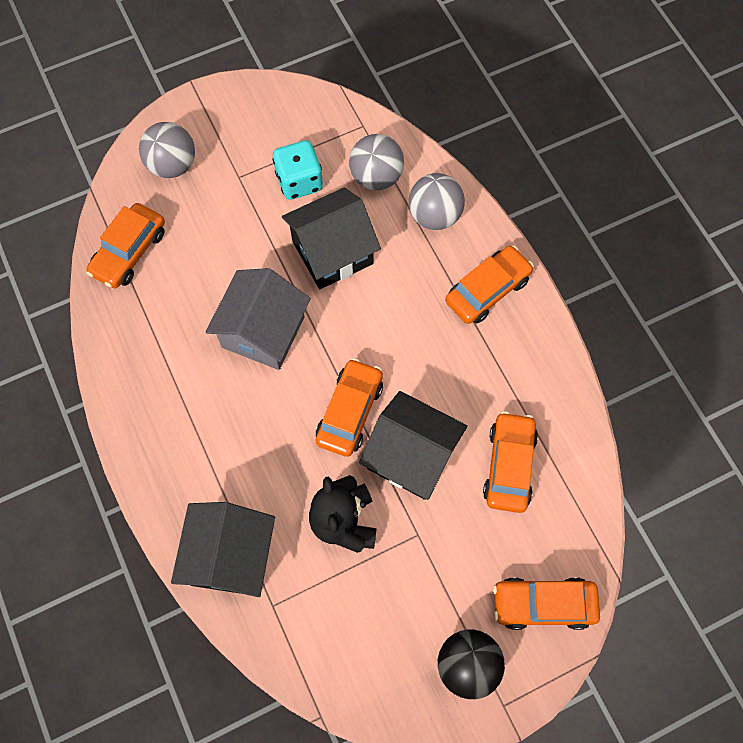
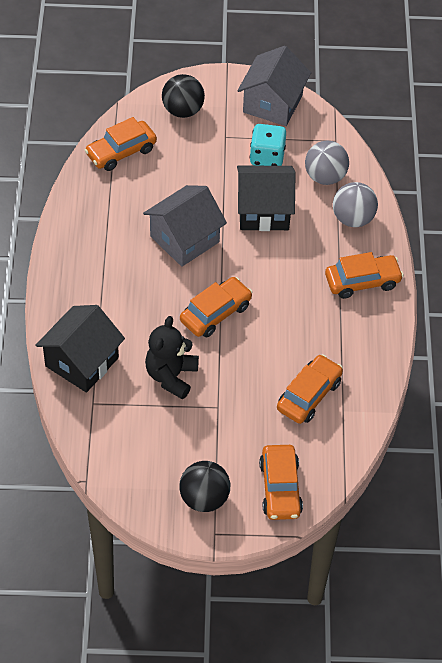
camera: 25 degrees right, 15 degrees down
grey ball [139,122,195,178] -> black ball [162,74,205,118]
black house [359,391,467,500] -> none
orange car [493,577,600,630] -> orange car turned 120 degrees counterclockwise [259,445,303,520]
none -> grey house [237,46,311,126]

